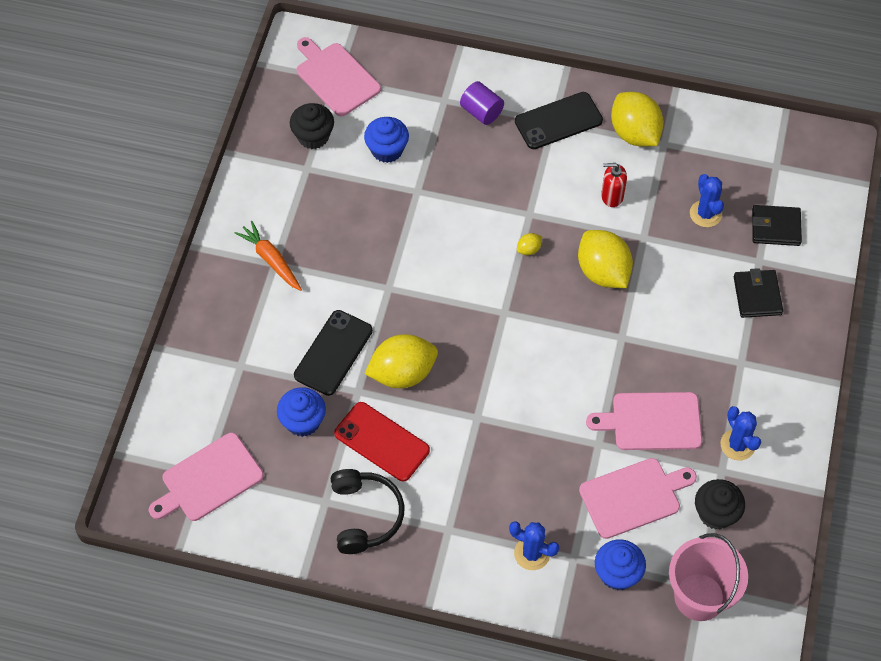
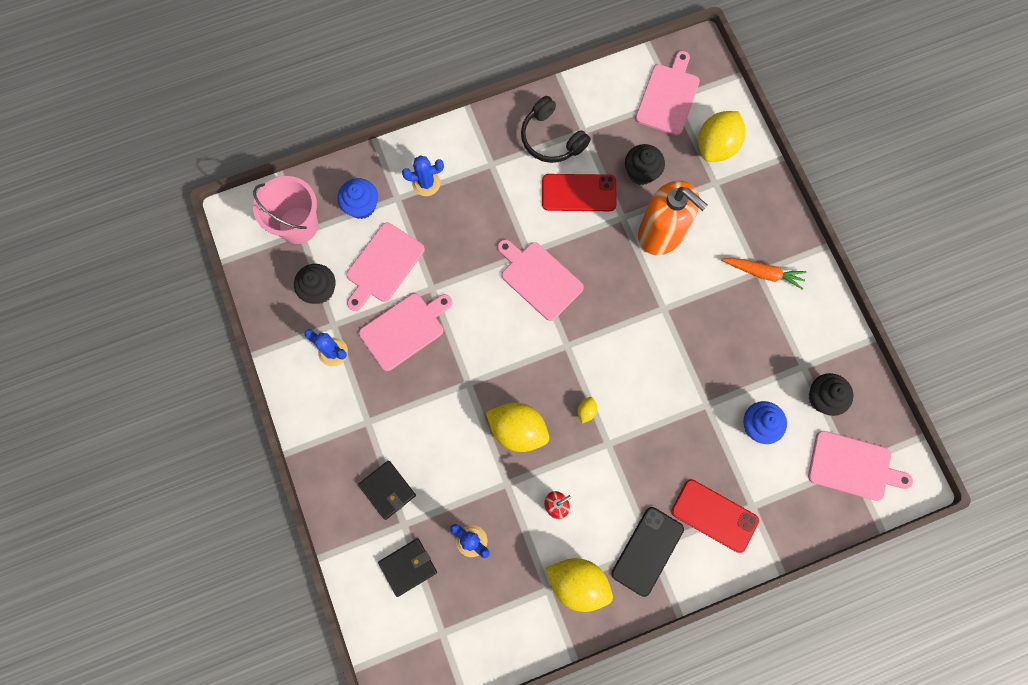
camera: 145 degrees right, 15 degrees up
blue cupcake [277,387,326,437] -> black cupcake [625,144,665,185]
black phone [294,310,373,396] -> orange soap dispenser [638,181,708,255]
yellow lemon [365,334,438,388] -> yellow lemon moved to [698,111,746,162]
purple cylinder [460,81,504,125] -> red phone [671,479,759,553]
none -> pink cutting board [497,239,584,321]

